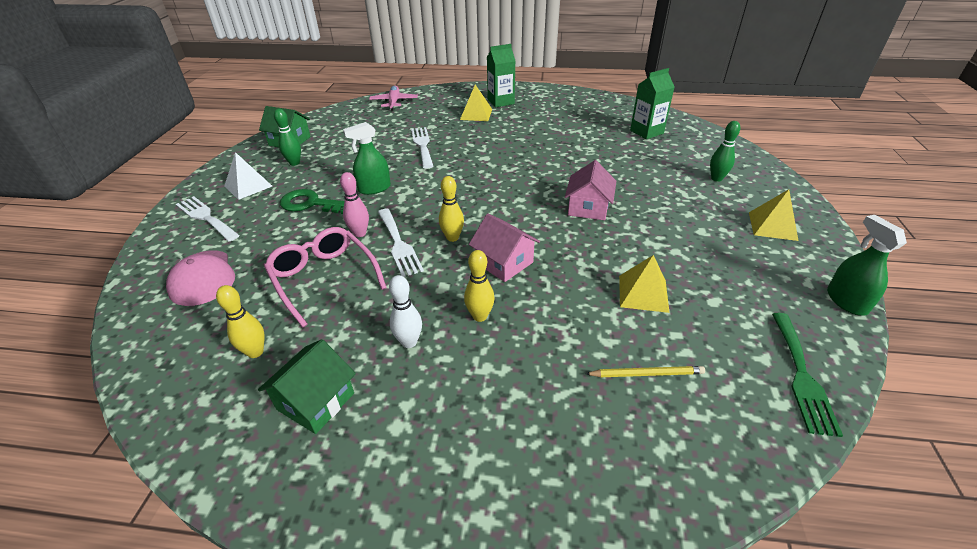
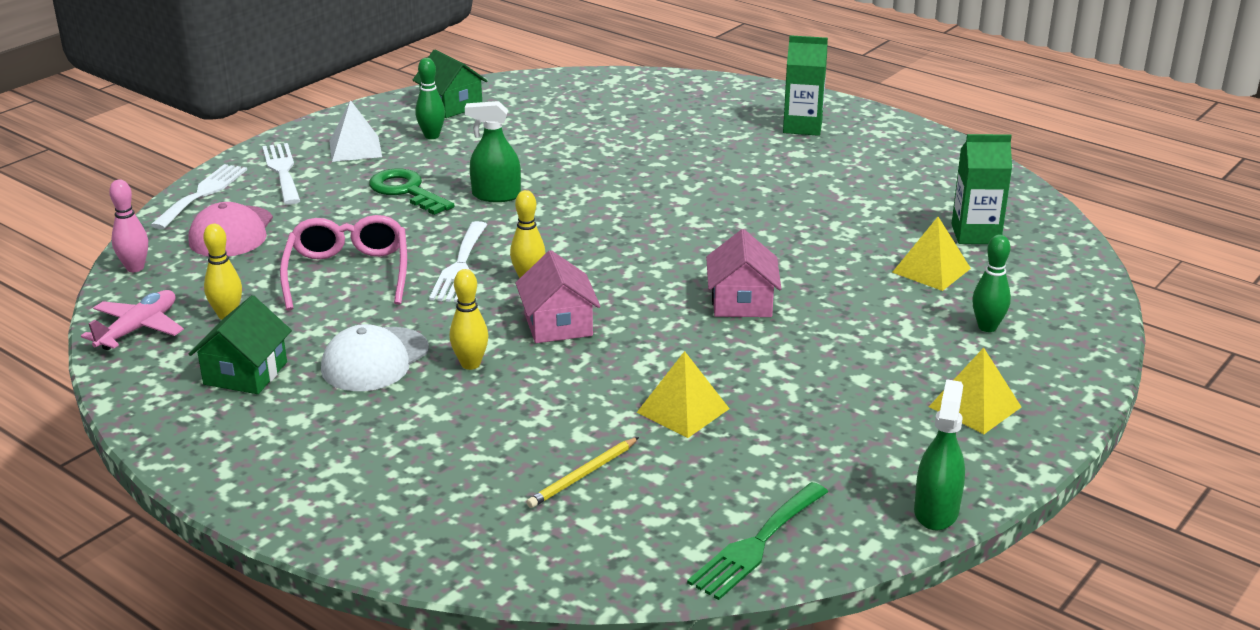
camera: 30 degrees right, 10 degrees down
green house [258,339,356,434] -> green house turned 45 degrees counterclockwise [189,295,292,394]
pink bowling pin [340,172,369,237] -> pink bowling pin moved to [109,179,148,272]
pink plane [369,86,418,111] -> pink plane moved to [81,290,184,350]
white bowling pin [389,275,422,348] -> white cap [321,324,429,391]
white fork [411,127,433,169] -> white fork moved to [150,164,247,229]
yellow pyramid [460,84,492,121] -> yellow pyramid moved to [892,217,971,291]
pink house [565,160,616,220] -> pink house turned 45 degrees counterclockwise [706,229,782,317]
yellow pencil [585,366,705,377] -> yellow pencil turned 105 degrees clockwise [526,437,639,508]

